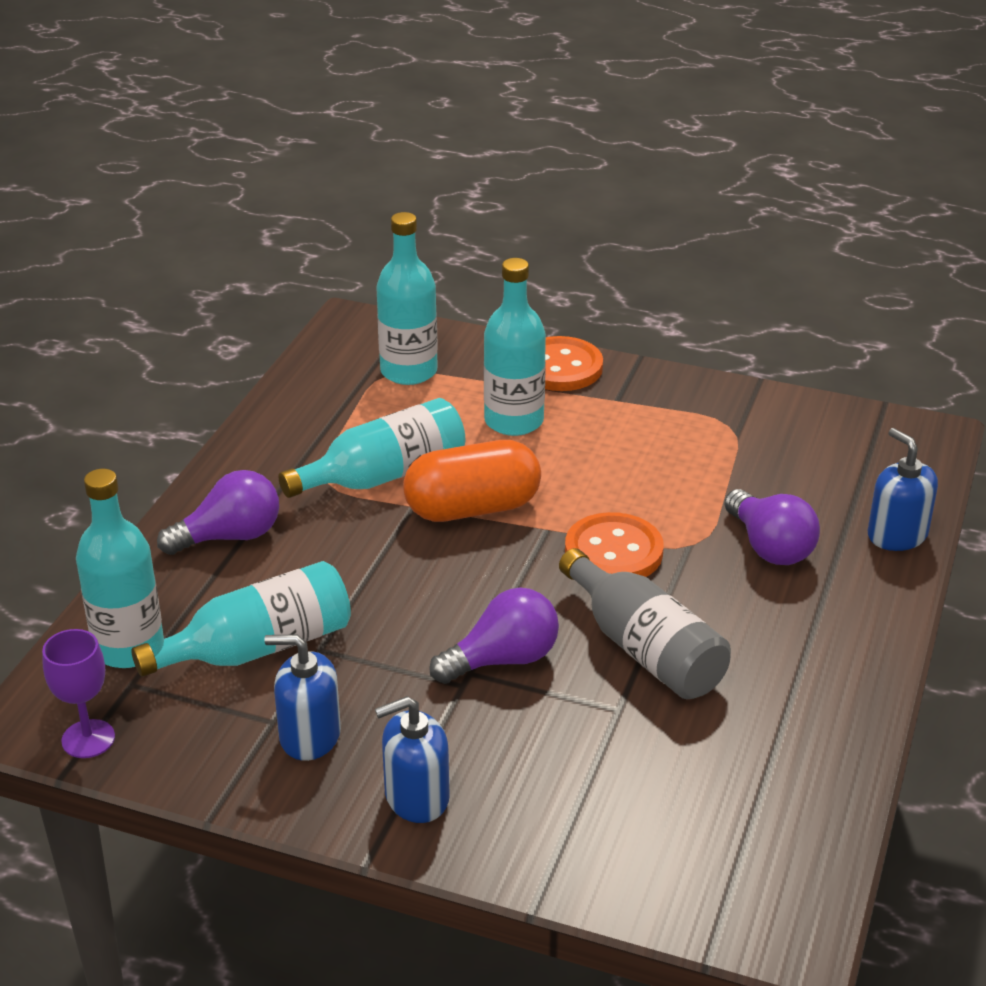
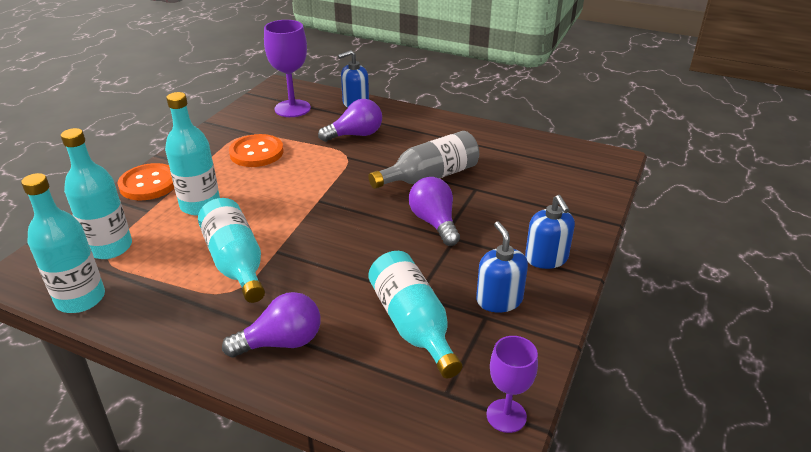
camera: 85 degrees left, 0 degrees up
turquoise bottle [76,469,164,668] -> turquoise bottle moved to [21,173,105,313]
purple light bulb [157,470,279,555] -> purple light bulb turned 90 degrees clockwise [222,292,320,357]
blue soap dispenser [264,634,341,761] -> blue soap dispenser turned 150 degrees clockwise [476,221,528,313]
orange capsule [403,440,541,522] -> none
orange button [565,512,664,577] -> orange button moved to [229,134,284,167]
none -> purple goblet [264,20,311,117]

